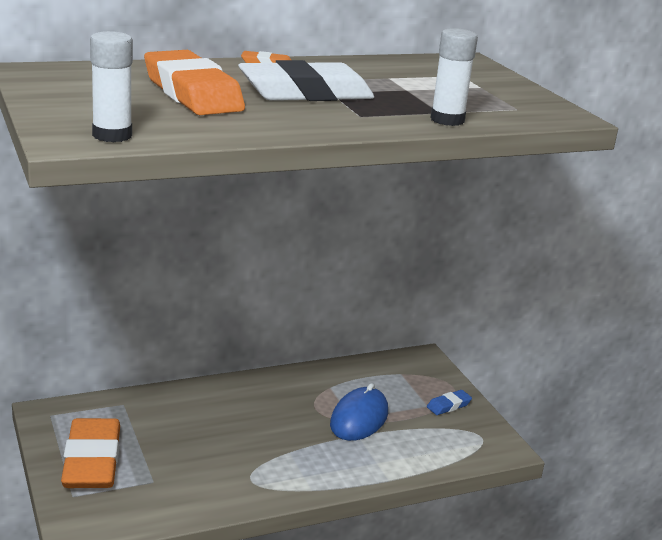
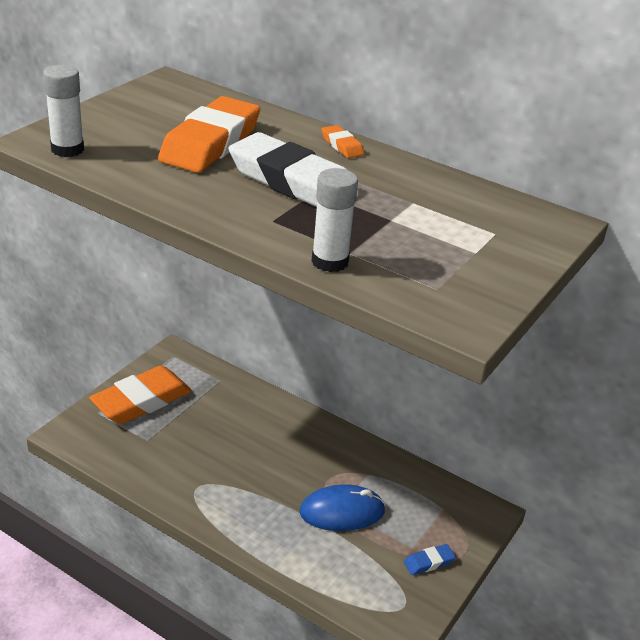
camera: 55 degrees right, 10 degrees up
blue eraser [427,390,472,415] -> blue eraser turned 45 degrees counterclockwise [404,544,456,575]

